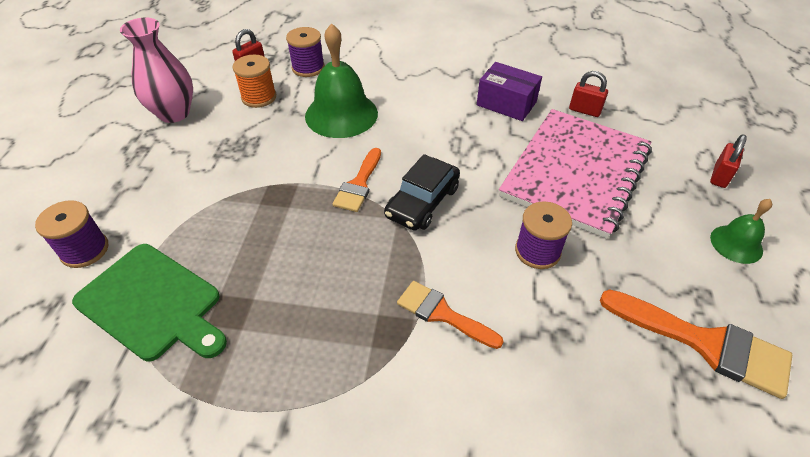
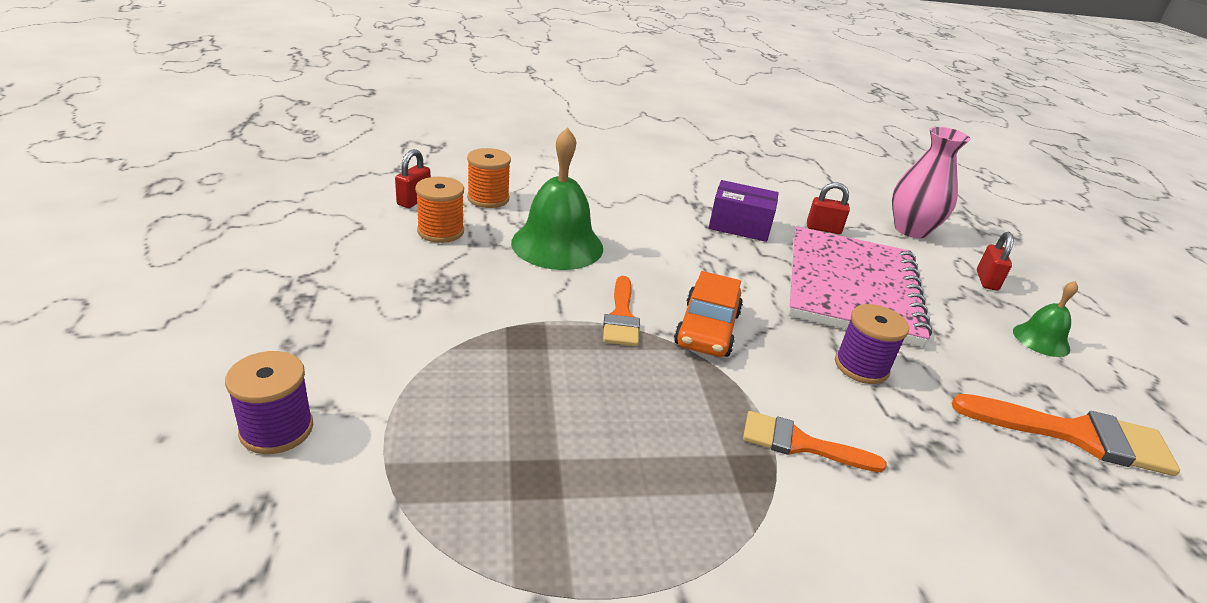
camera: 20 degrees left, 15 degrees down
green cutting board [72,244,227,361] -> none
pink vase [120,18,193,123] -> pink vase moved to [892,127,971,238]
purple spool [286,27,325,77] -> orange spool [467,148,511,208]
black car [384,154,460,231] -> orange car [674,271,743,357]

